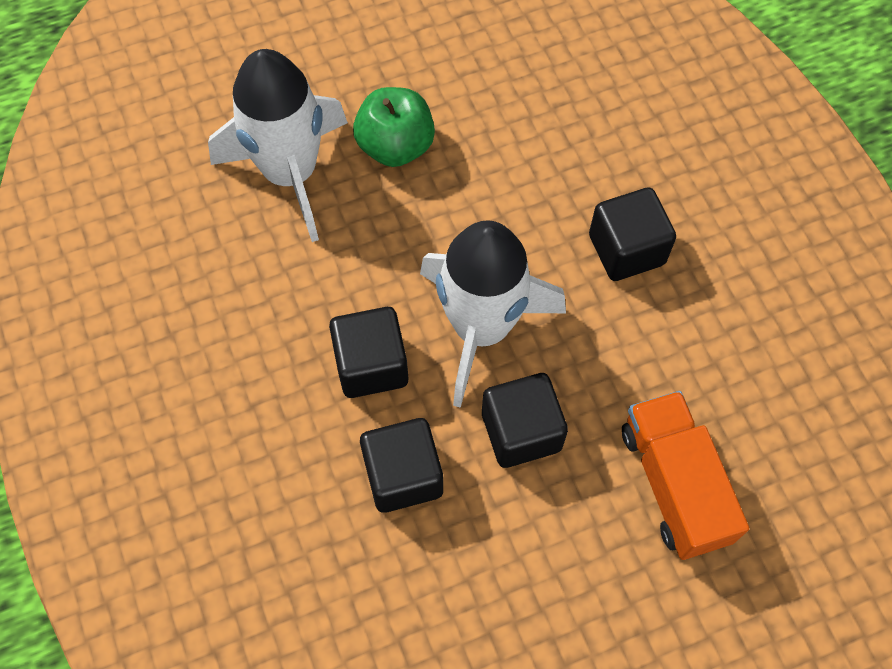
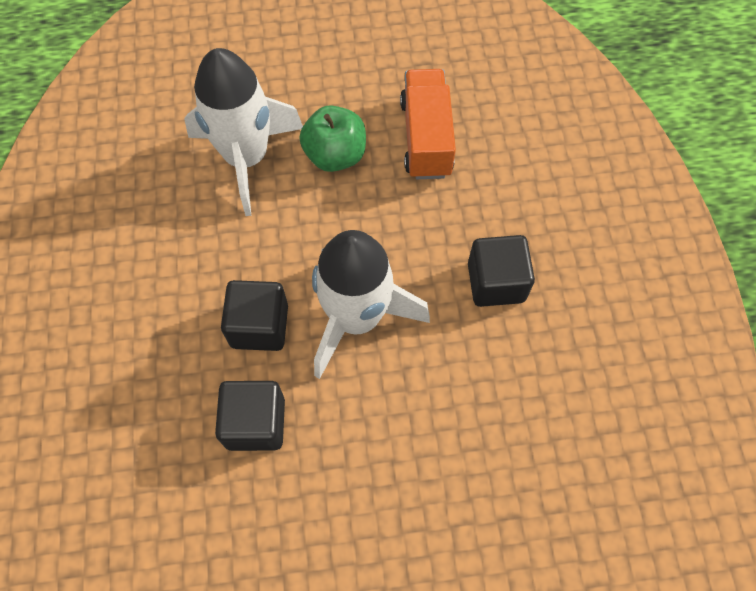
camera: 15 degrees right, 0 degrees up
black cube [482,373,568,468] -> none
orange truck [622,391,749,560] -> orange truck moved to [400,69,456,179]

